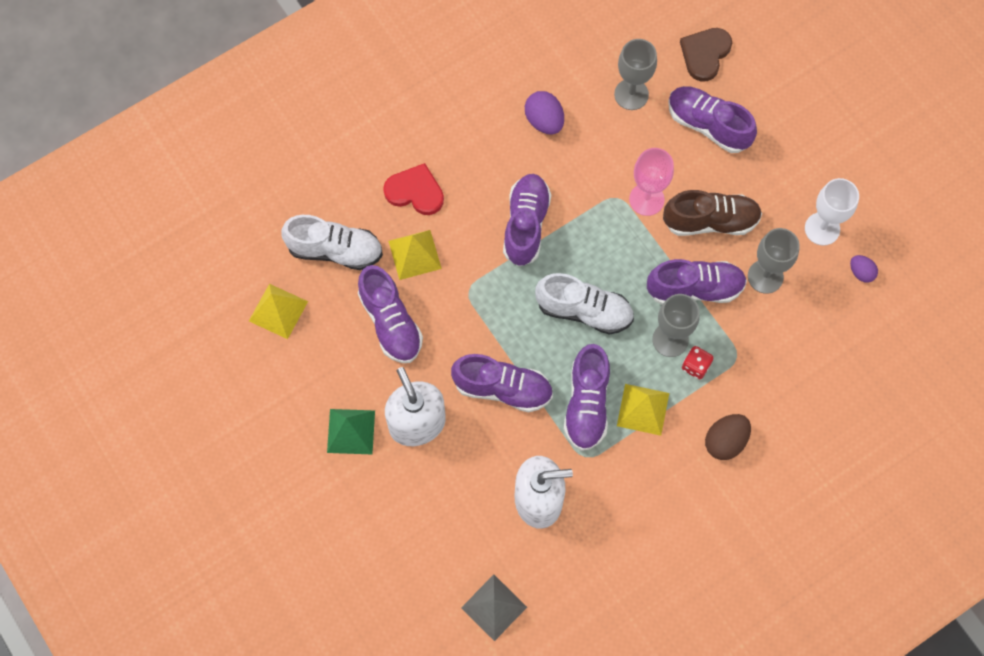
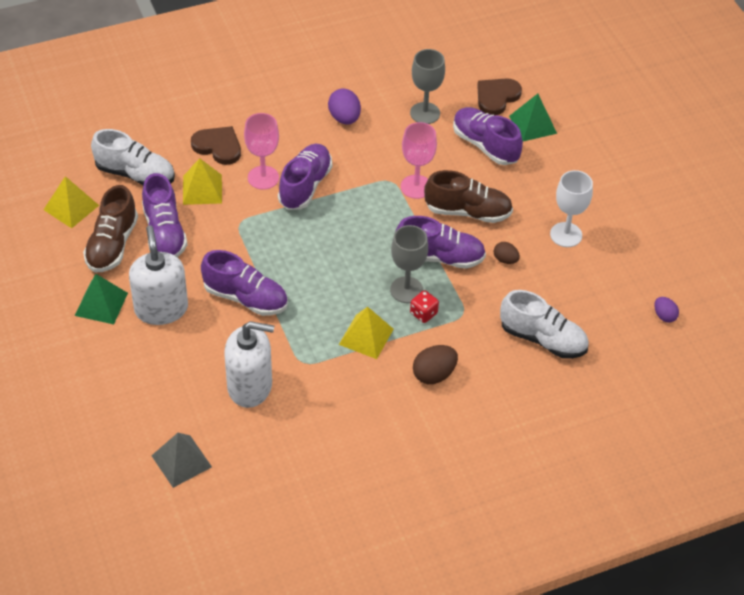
camera: 10 degrees right, 20 degrees down
red heart [383,163,444,215] -> brown heart [191,126,241,165]
white shoe [535,273,634,335] -> white shoe moved to [500,290,589,359]
purple shoe [564,344,610,451] -> none
grey goblet [748,228,800,294] -> brown egg [494,242,520,264]
purple egg [850,255,878,283] -> purple egg moved to [654,297,679,323]
none -> brown shoe [83,185,138,272]
none -> pink goblet [244,113,279,190]
none -> green pyramid [509,94,557,141]

